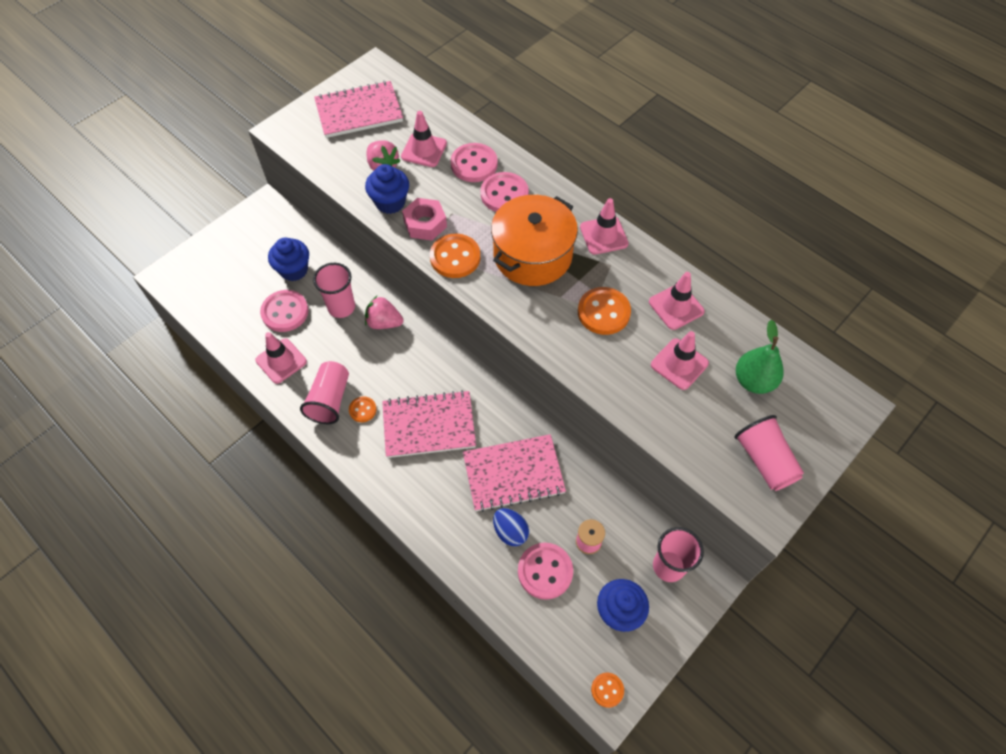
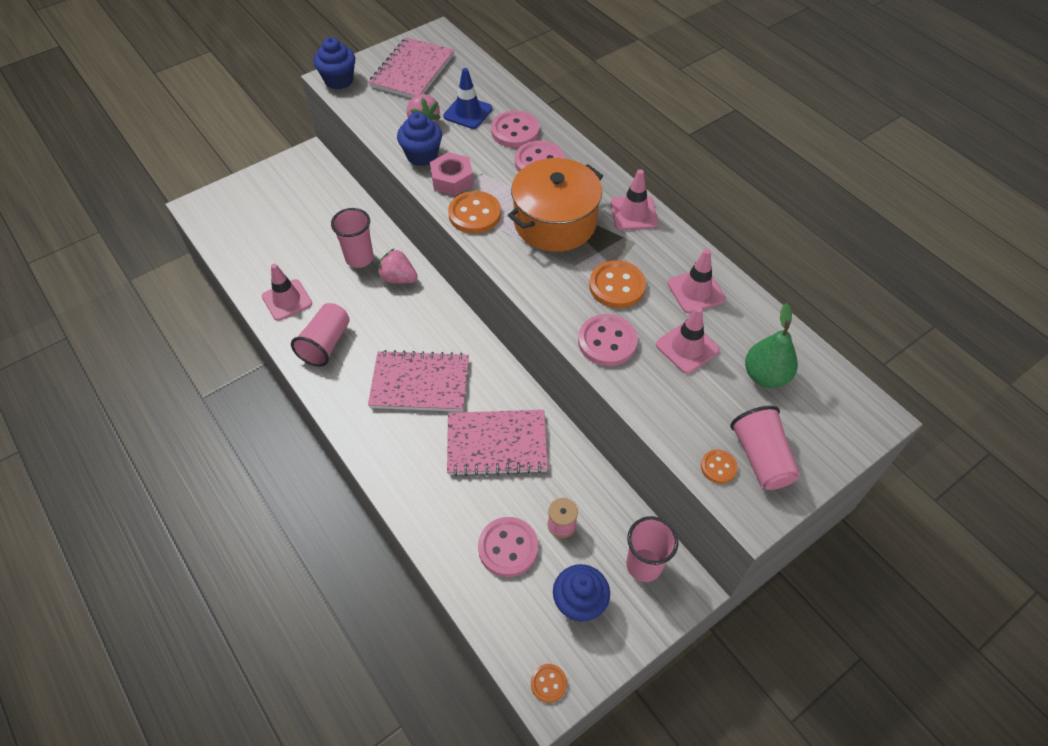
camera: 10 degrees right, 5 degrees down
pink button [260,290,309,332] -> pink button moved to [578,314,638,366]
blue cupcake [268,237,309,281] -> blue cupcake moved to [314,37,355,89]
pink notebook [314,81,403,138] -> pink notebook turned 60 degrees counterclockwise [369,37,454,98]
orange button [349,396,377,422] -> orange button moved to [701,449,738,484]
pink traffic cone [401,111,447,167] -> blue traffic cone [443,68,492,129]
blue egg [493,508,529,546] -> none

